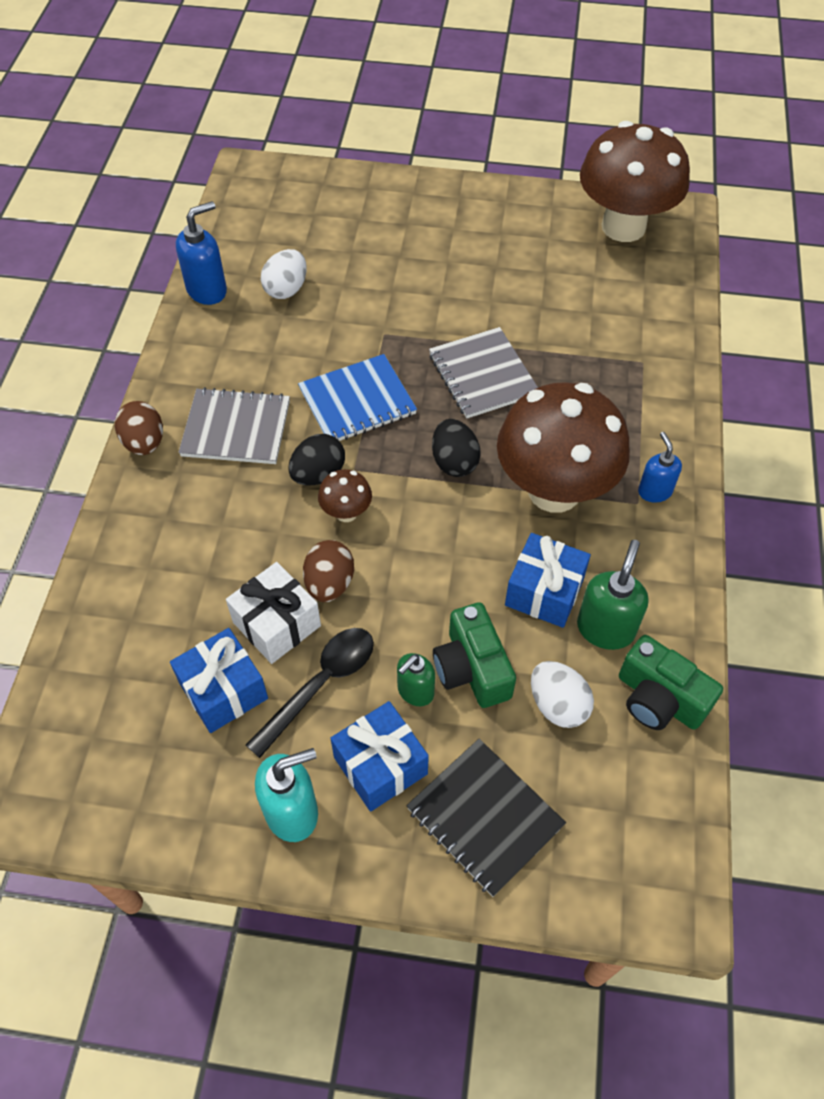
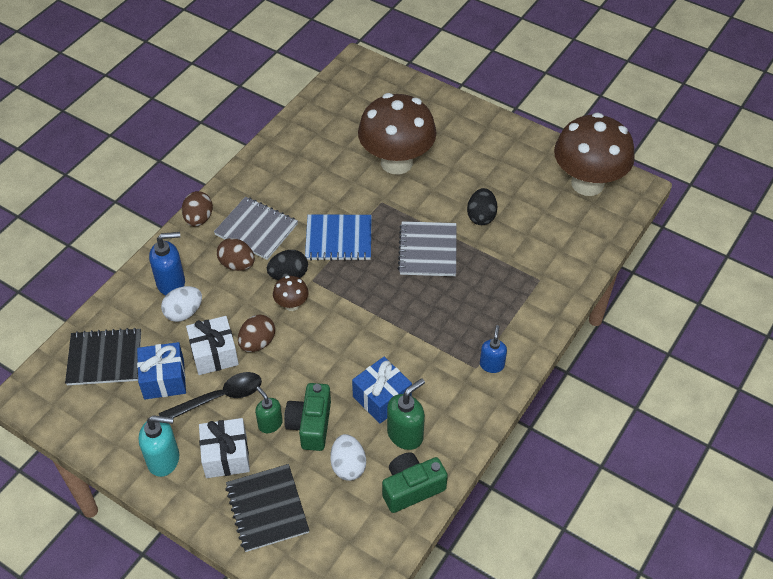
camera: 25 degrees right, 5 degrees down
blue soap dispenser [176,201,227,305] -> blue soap dispenser moved to [149,232,185,295]
white egg [261,249,307,299] -> white egg moved to [161,286,202,322]
blue gift [331,701,429,812] -> white gift [199,418,250,478]
green soap dispenser [397,653,435,706] -> green soap dispenser turned 75 degrees clockwise [255,386,283,433]
black egg [432,419,481,477] -> black egg moved to [467,188,497,225]
brown mushroom [497,382,630,513] -> brown mushroom moved to [358,93,436,174]
green camera [619,635,723,730] -> green camera turned 90 degrees clockwise [382,452,448,513]
none -> black notebook [65,328,141,385]
none -> brown egg [217,238,255,271]

